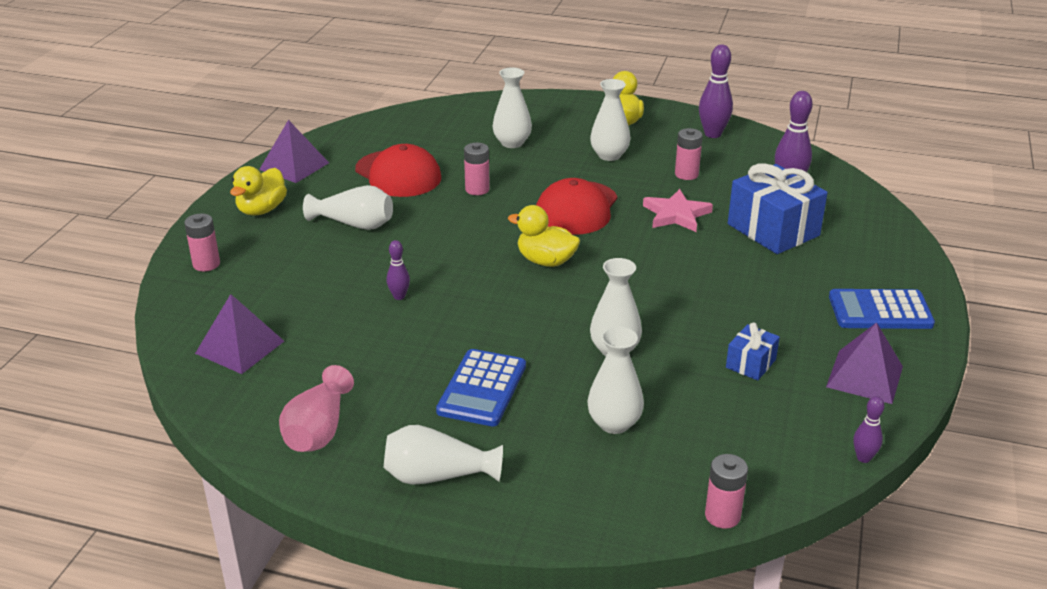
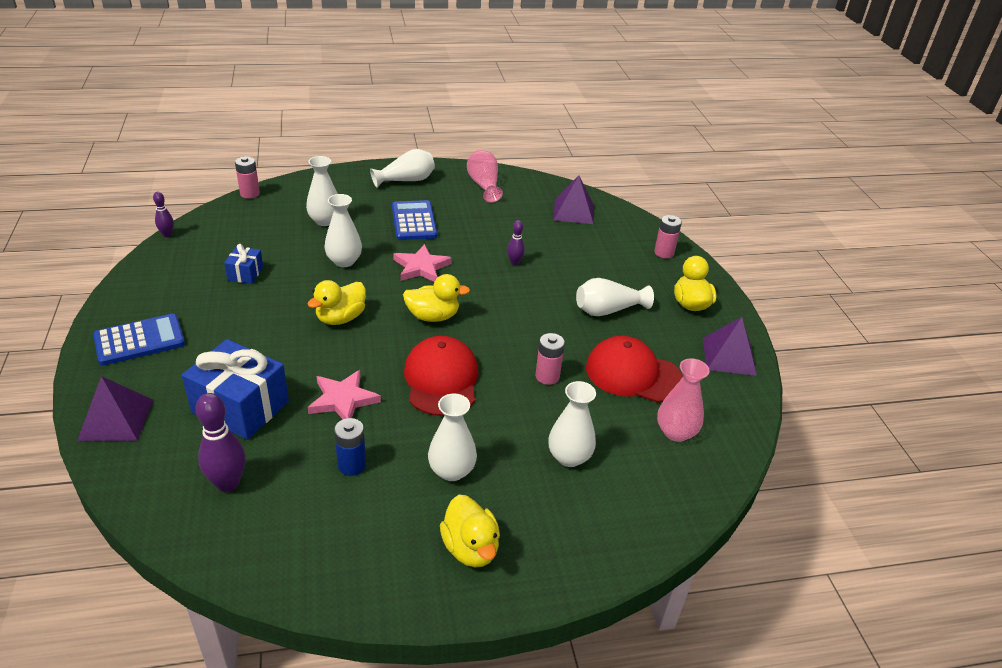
camera: 150 degrees right, 5 degrees up
pink battery [675,128,703,180] -> blue battery [334,418,366,476]
purple bowling pin [699,44,733,138] -> none
purple pyramid [826,322,903,404] -> purple pyramid moved to [77,376,153,441]
none -> yellow duck [308,280,366,325]
none -> pink star [393,244,452,282]
none -> pink vase [657,358,710,442]

